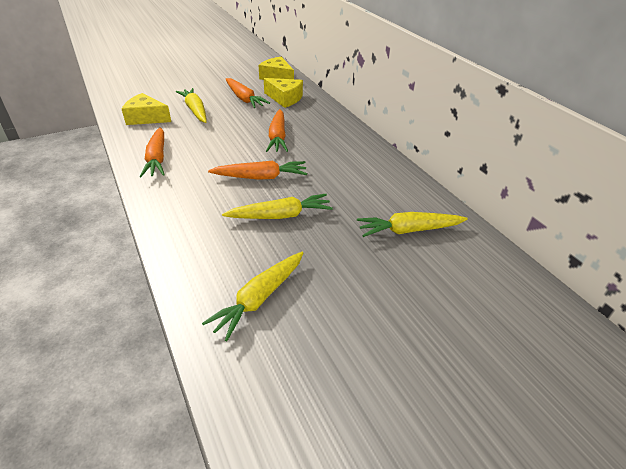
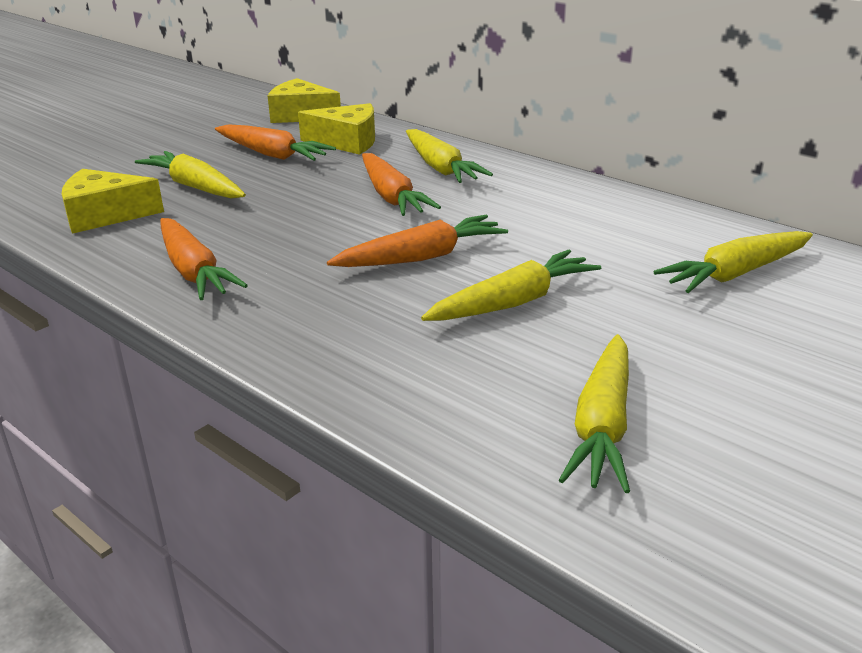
camera: 20 degrees left, 10 degrees down
none -> yellow carrot [406,129,493,183]

